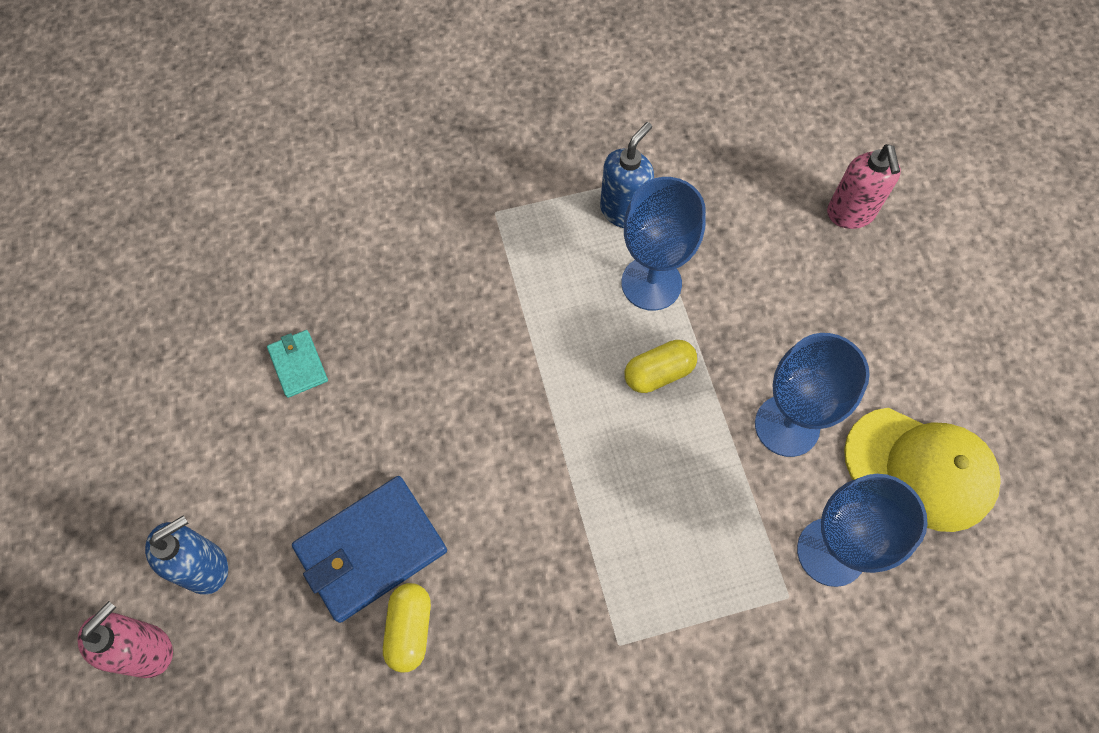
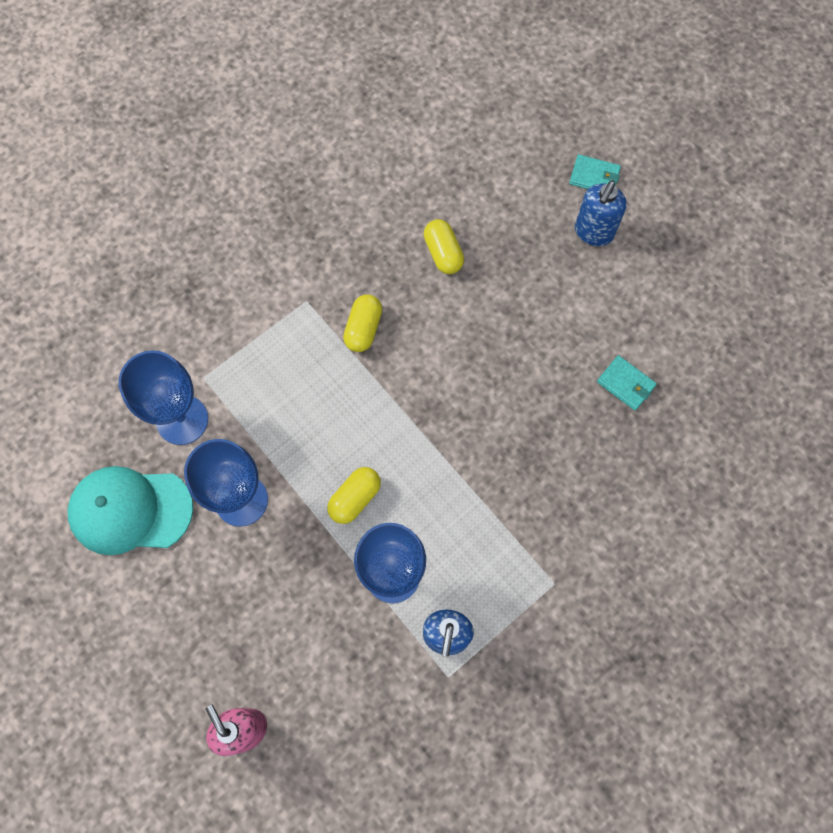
camera: 155 degrees right, 5 degrees up
pink soap dispenser [77,601,173,678] -> turquoise wallet [569,154,621,189]
blue wallet [292,476,447,623] -> none
yellow cap [844,408,1001,532] -> turquoise cap [68,466,193,555]
none -> yellow capsule [343,294,382,352]

